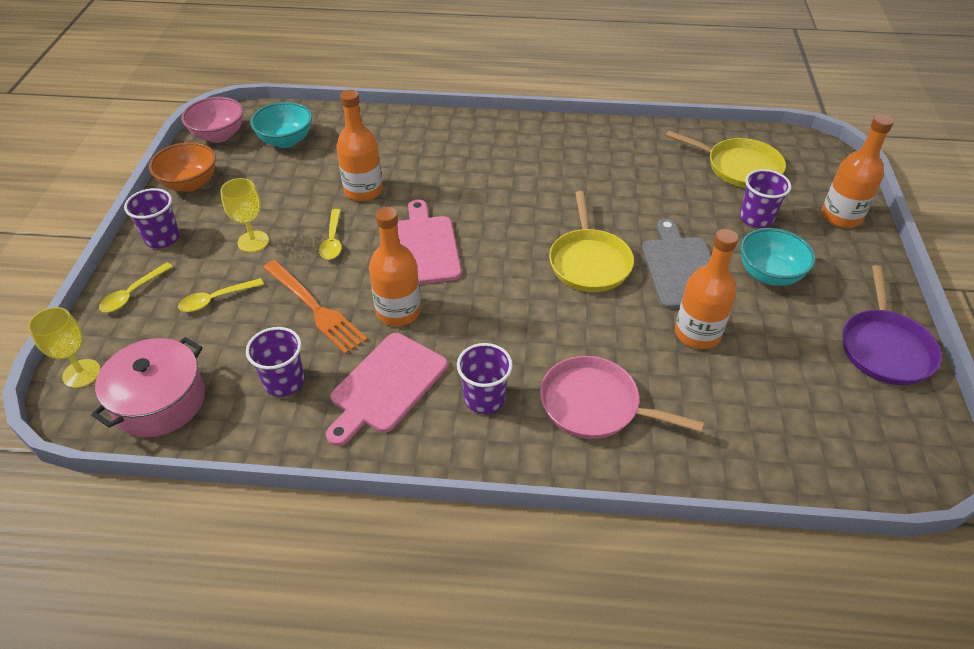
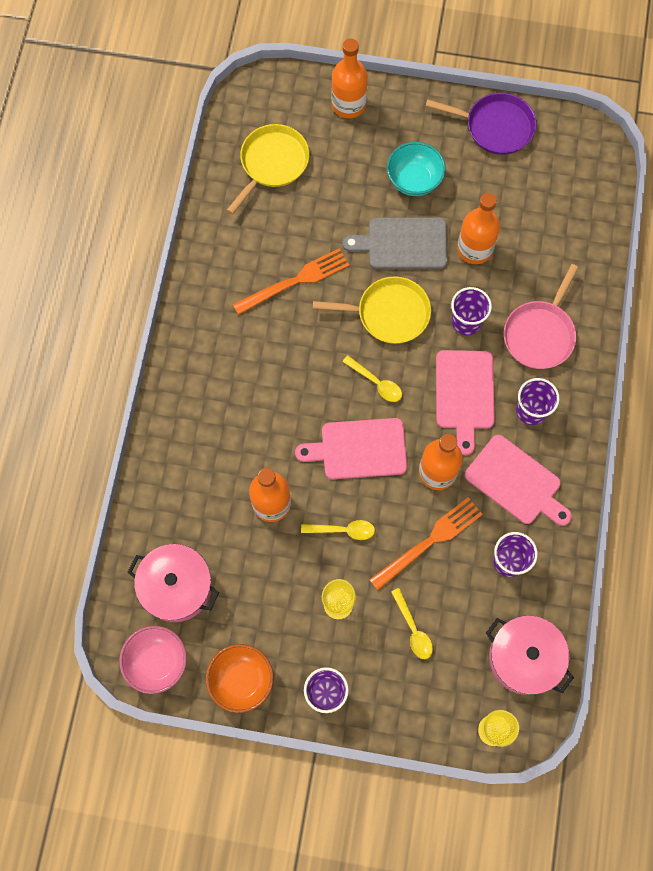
camera: 85 degrees left, 25 degrees up
yellow spoon [99,262,173,312] -> yellow spoon moved to [342,355,402,402]
turquoise bowl [250,102,312,148] -> pink pot [128,544,219,622]
purple cup [740,169,791,228] -> purple cup moved to [451,287,492,335]
none -> orange fork [233,248,349,315]
none -> pink cutting board [436,350,495,455]

